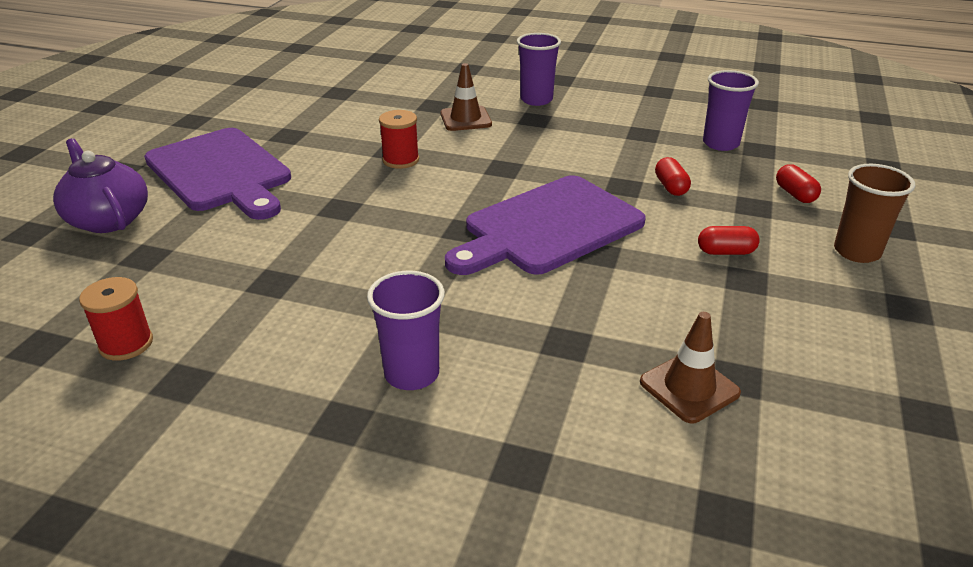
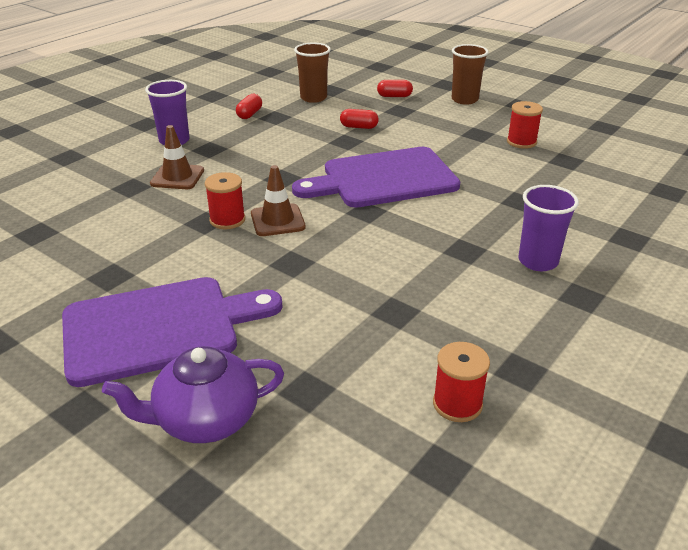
camera: 70 degrees left, 0 degrees up
purple cutting board [445,175,646,275] -> purple cutting board turned 90 degrees clockwise [292,147,460,208]
brown traffic cone [640,312,741,423] -> brown traffic cone moved to [251,165,306,236]
red capsule [698,226,760,255] -> red capsule moved to [236,94,262,119]
purple cup [703,70,759,151] -> brown cup [294,42,331,103]
none -> red spool [507,101,543,149]

